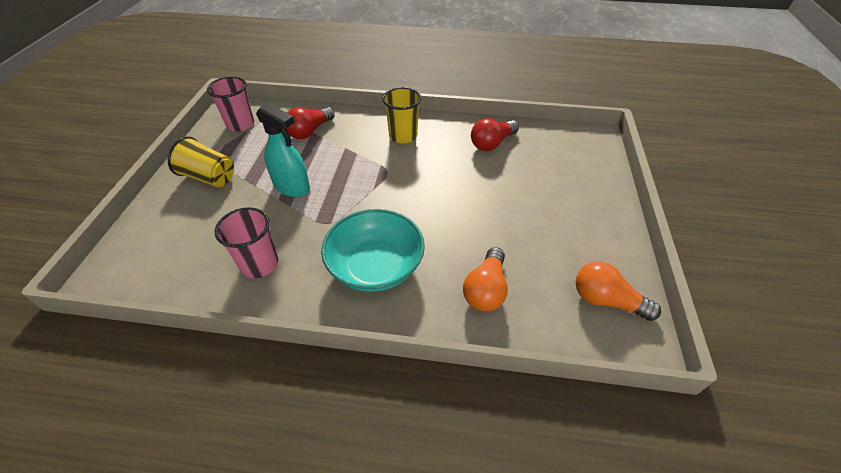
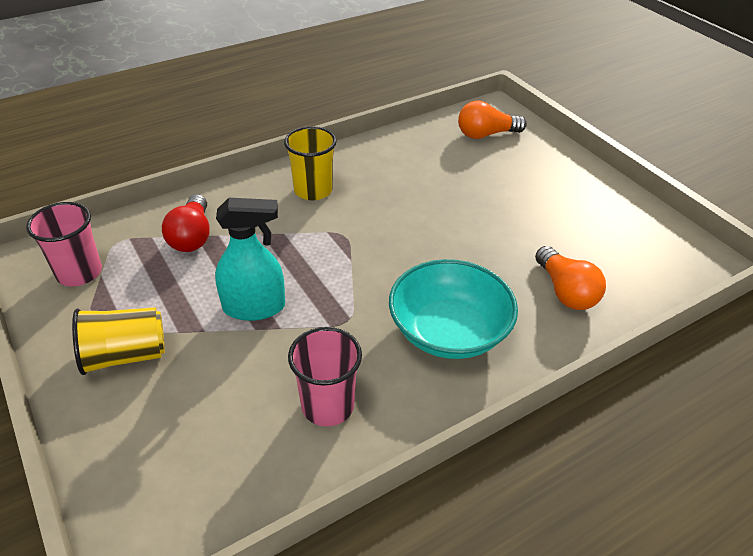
camera: 40 degrees left, 5 degrees down
red light bulb [471,118,519,151] -> none
orange light bulb [576,261,661,321] -> orange light bulb moved to [458,101,527,139]

